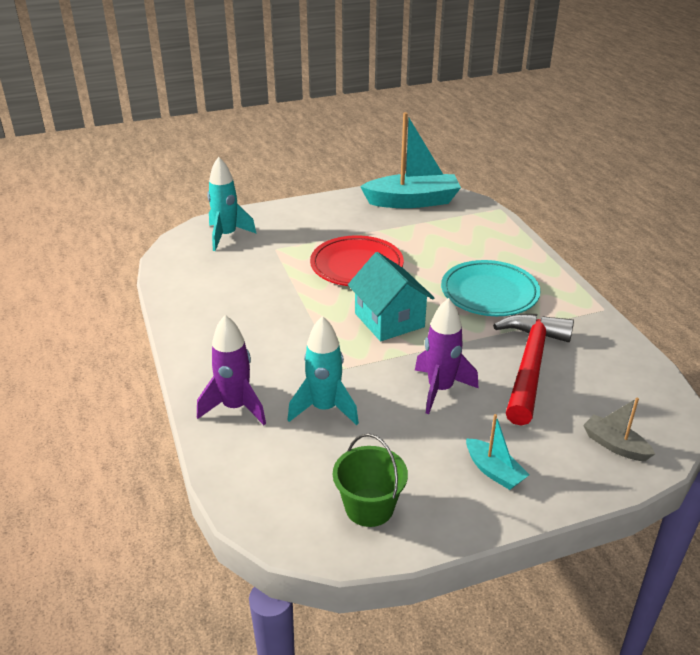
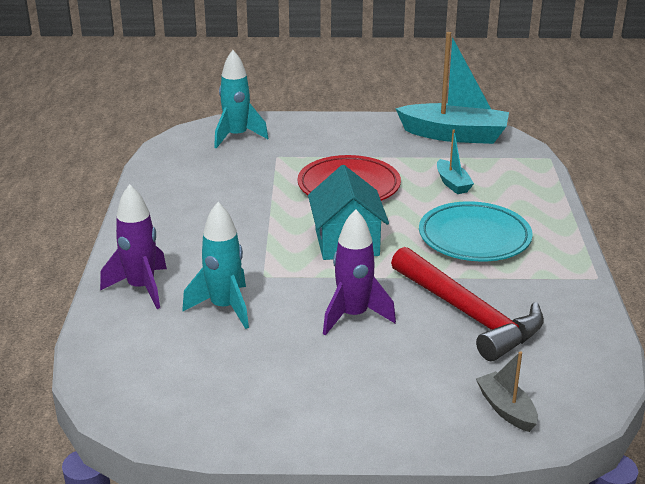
camera: 20 degrees right, 5 degrees down
green bucket [333,433,408,527] -> none
turquoise boat [466,414,529,490] -> turquoise boat moved to [437,129,474,194]
red hammer [493,314,574,426] -> red hammer turned 105 degrees clockwise [391,247,544,361]

